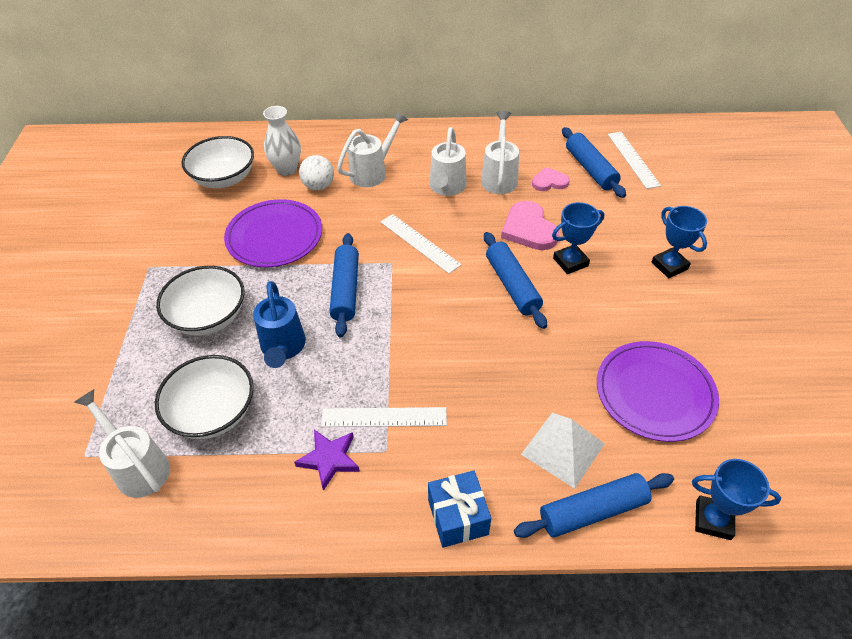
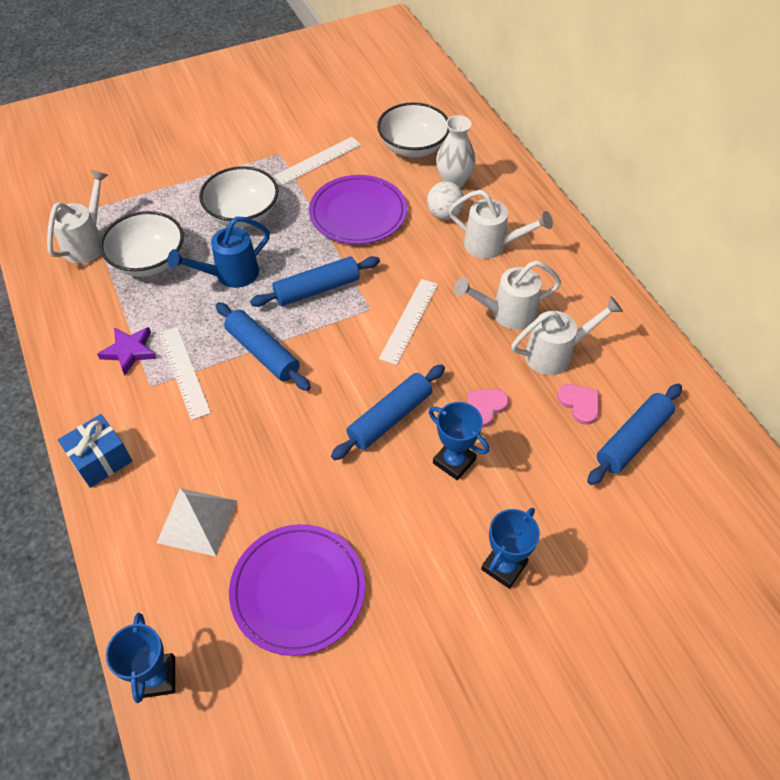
camera: 65 degrees right, 5 degrees up
pink heart [501,201,559,250] -> pink heart [468,389,509,428], size x0.61
blue rolling pin [514,473,674,538] -> blue rolling pin moved to [215,302,311,391]
white ruler [608,132,661,189] -> white ruler moved to [274,137,361,185]

